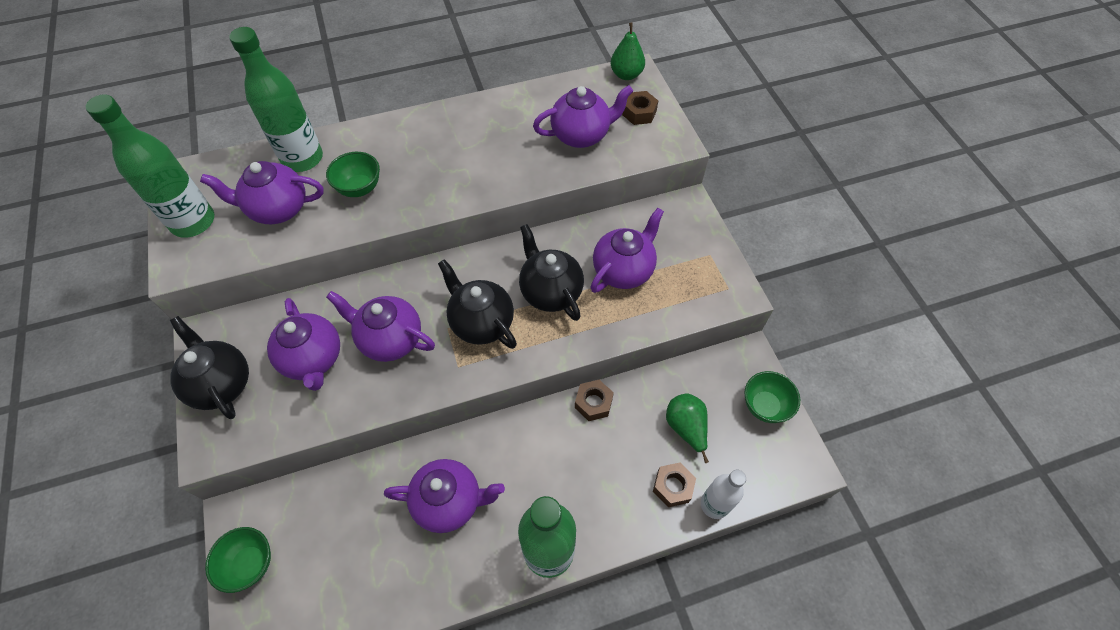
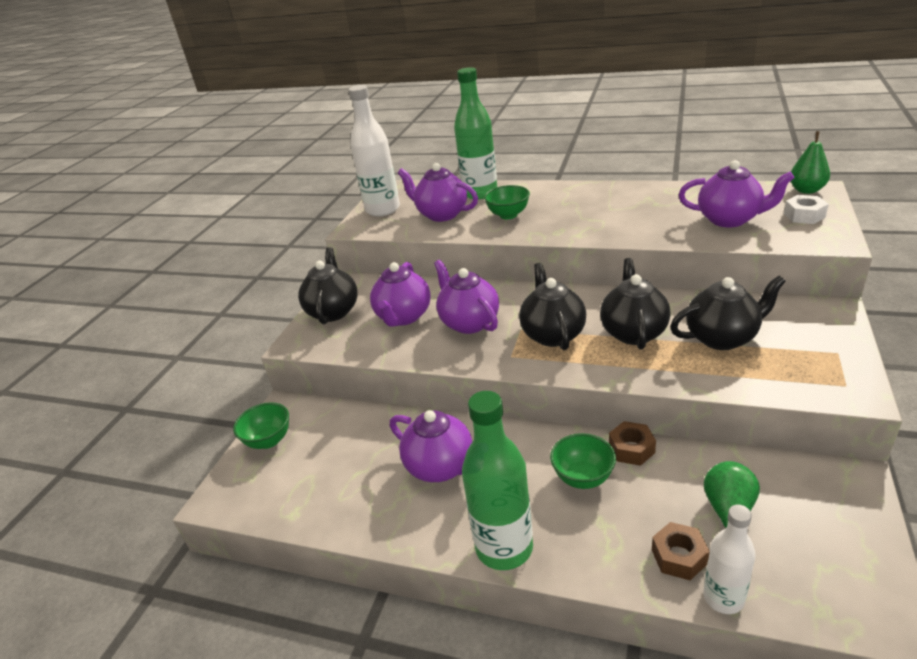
camera: 40 degrees right, 25 degrees down
green bottle [85,94,214,238] -> white bottle [348,85,400,216]
purple teapot [590,208,664,293] -> black teapot [670,276,786,350]
brown nut [622,91,658,125] -> white nut [784,195,829,224]
green bowl [744,371,800,423] -> green bowl moved to [550,433,616,489]

